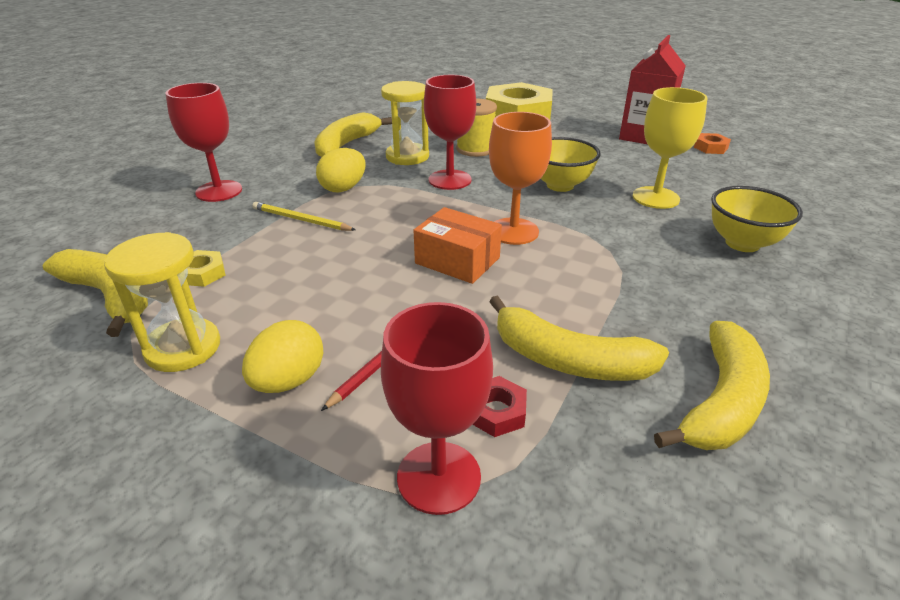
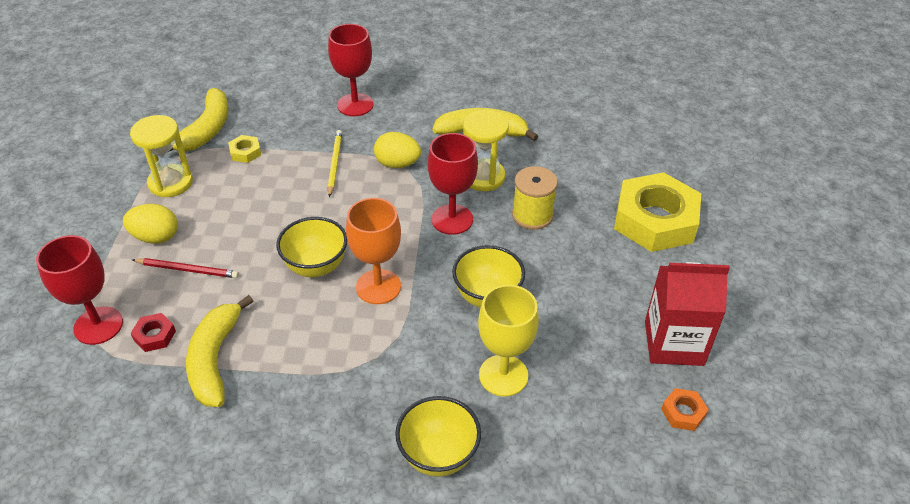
camera: 65 degrees right, 10 degrees up
orange box [414,207,502,284] -> yellow bowl [276,217,347,277]
yellow banana [654,321,770,450] -> none

